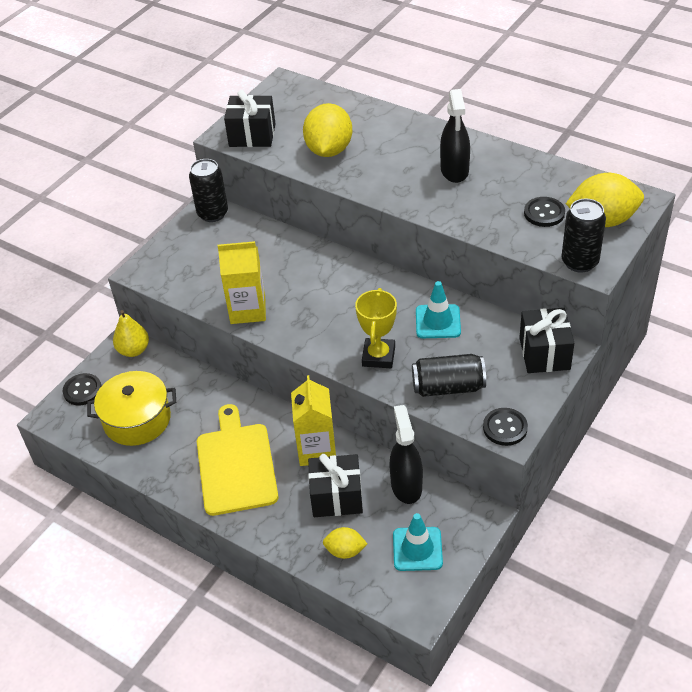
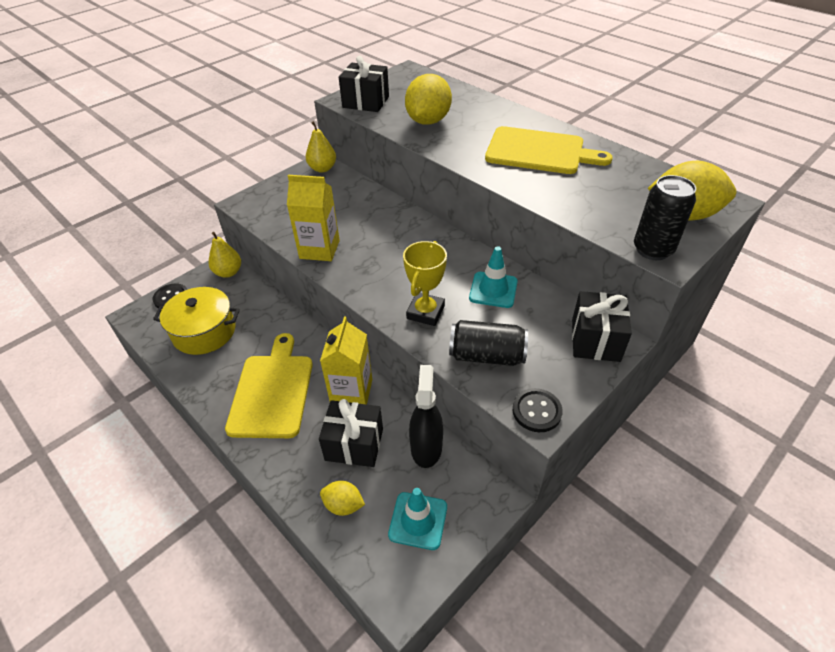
camera: 10 degrees right, 0 degrees up
black can [189,159,228,222] -> yellow pear [306,121,336,173]
black spray bottle [440,89,470,183] -> yellow cutting board [485,126,613,174]
black button [524,197,565,227] -> none

